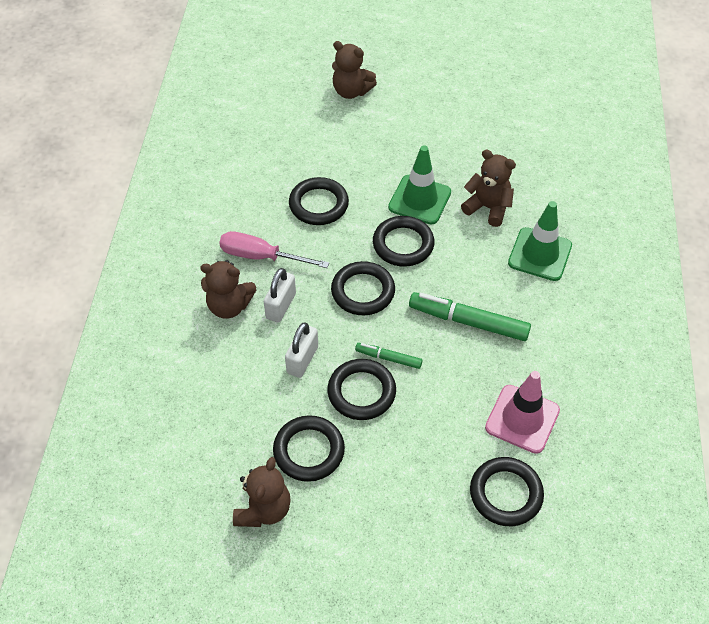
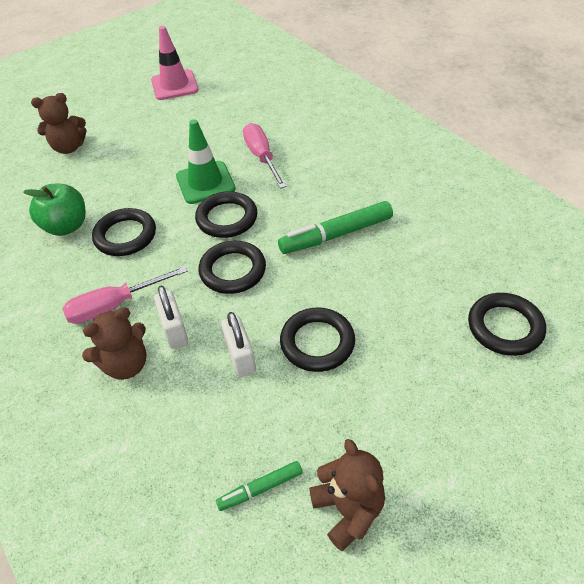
camera: 40 degrees left, 5 degrees down
black ring [273,415,345,482] -> none
green marker [355,343,423,369] -> green marker moved to [216,461,303,511]
brown teddy bear [461,150,516,227] -> pink screwdriver [243,123,287,188]
pink traffic cone [485,371,560,454] -> pink traffic cone moved to [151,26,199,100]
green traffic cone [508,201,572,281] -> none
none -> green apple [23,184,86,236]

